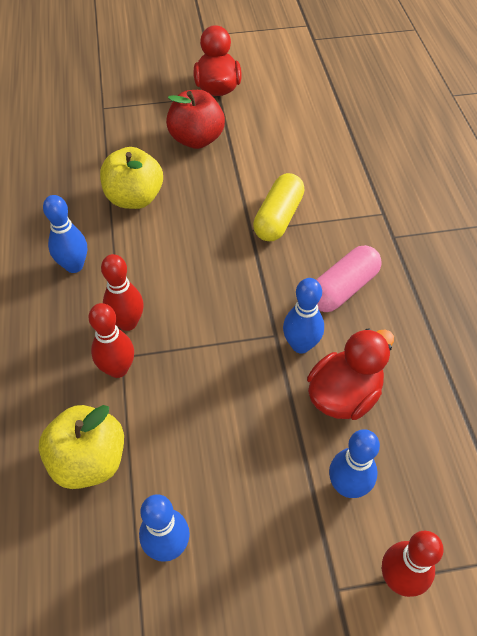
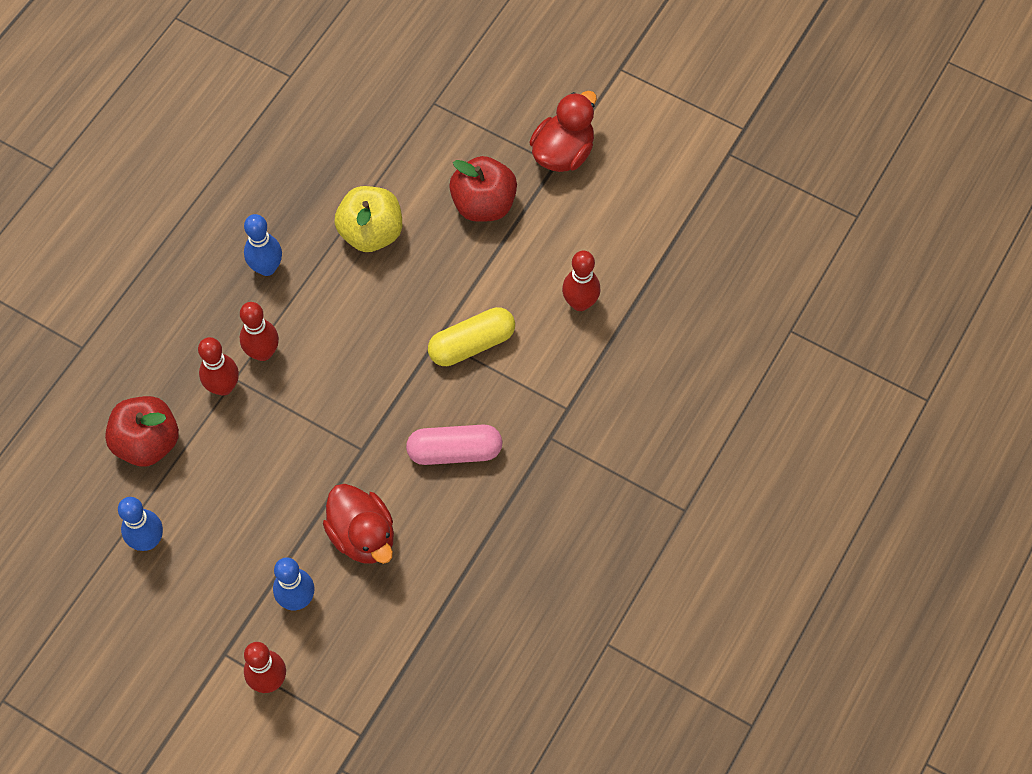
camera: 40 degrees right, 10 degrees up
yellow apple [39,405,124,489] -> red apple [105,396,179,466]
blue bowling pin [283,278,324,354] -> none
red duck [307,328,394,420] -> red duck turned 60 degrees clockwise [323,484,394,564]
none -> red bowling pin [562,251,600,311]

